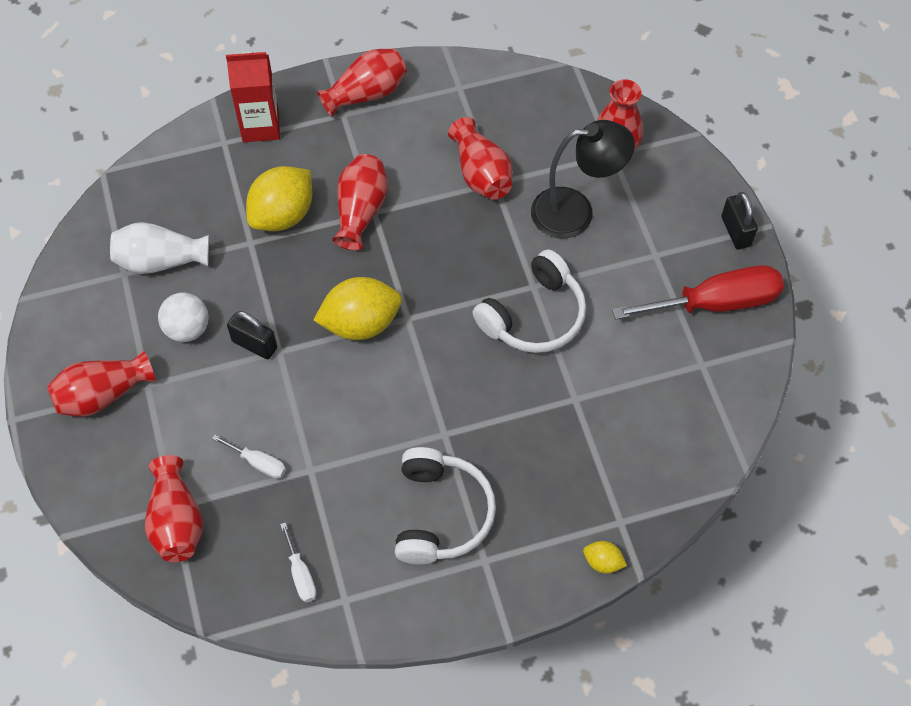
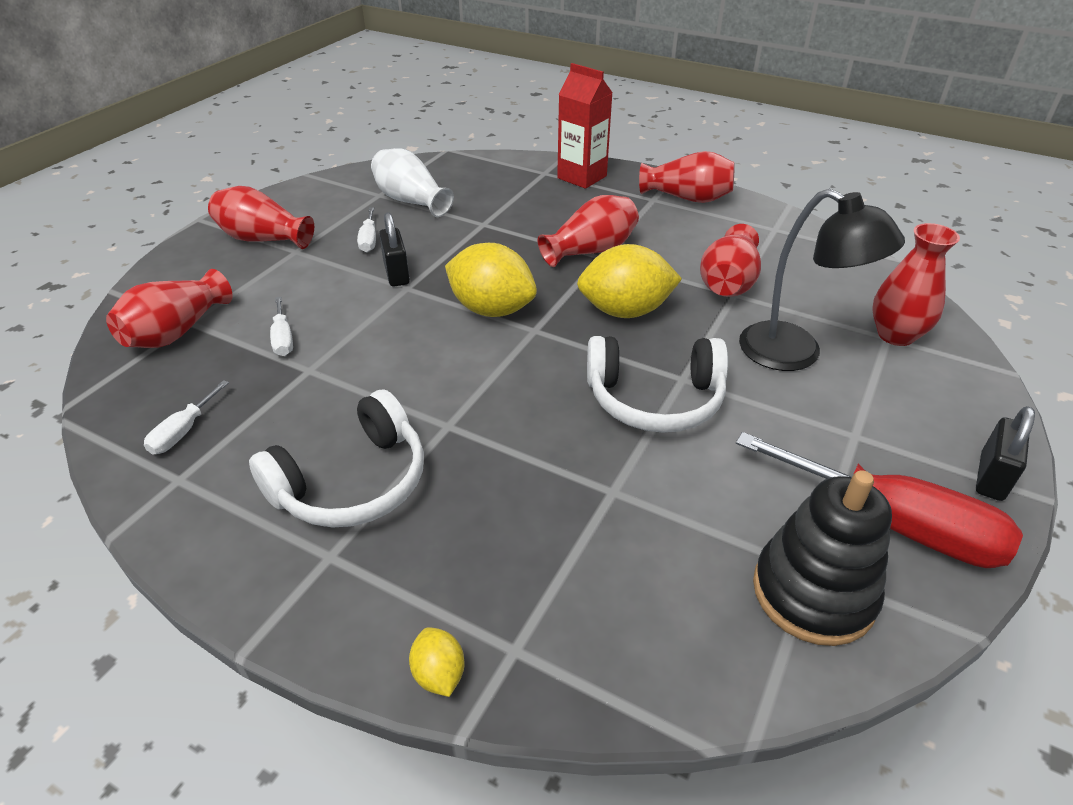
camera: 45 degrees right, 20 degrees down
white ball [158,293,209,342] -> white screwdriver [357,207,376,252]
yellow lemon [246,166,312,231] -> yellow lemon moved to [577,244,682,318]
none -> black stacking toy [753,470,892,646]

